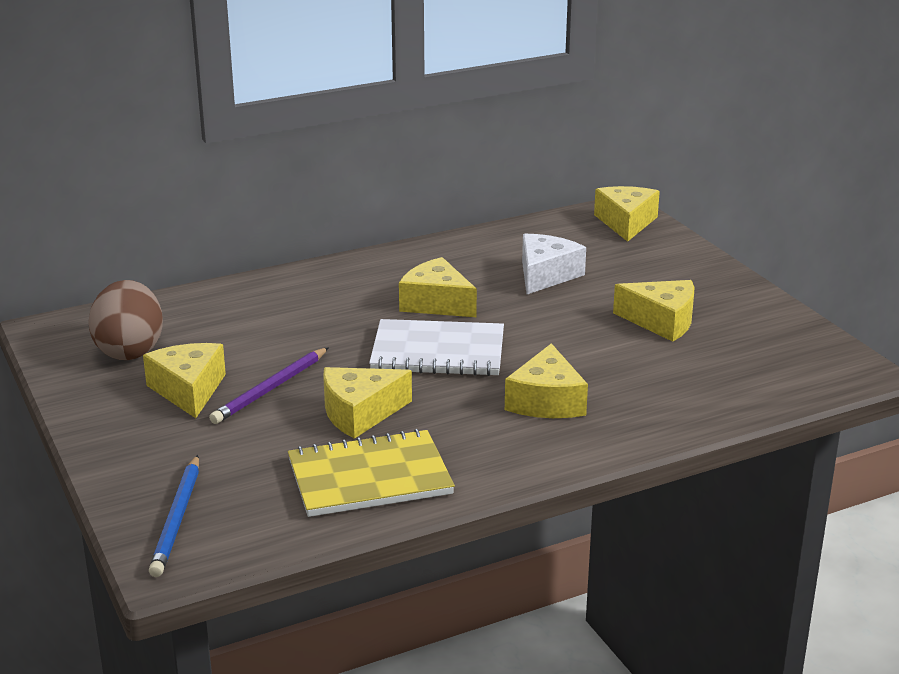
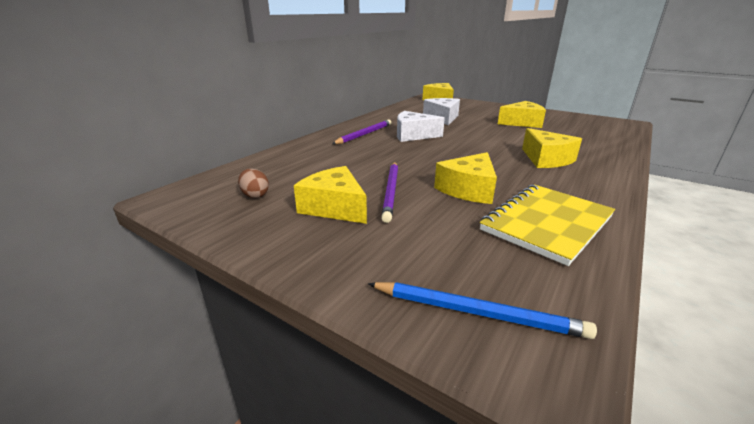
camera: 30 degrees left, 0 degrees up
brown egg [88,280,163,360] -> brown egg [238,168,269,198], size x0.47
blue pencil [149,455,199,577] -> blue pencil turned 45 degrees counterclockwise [368,282,597,339]
white notebook [369,319,504,376] -> none
yellow cheese [399,257,477,317] -> white cheese [397,111,445,142]
none -> purple pencil [332,119,392,144]

